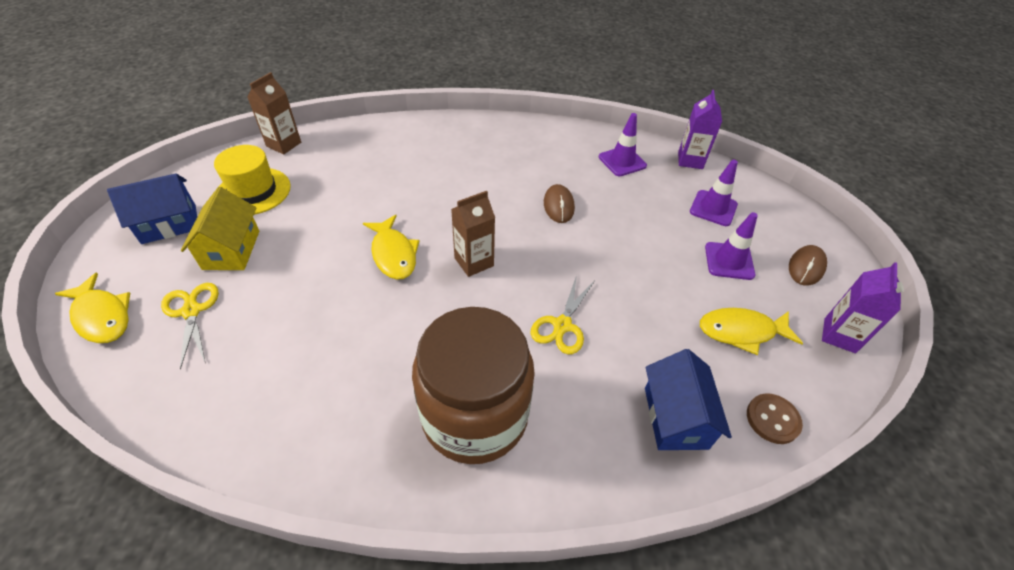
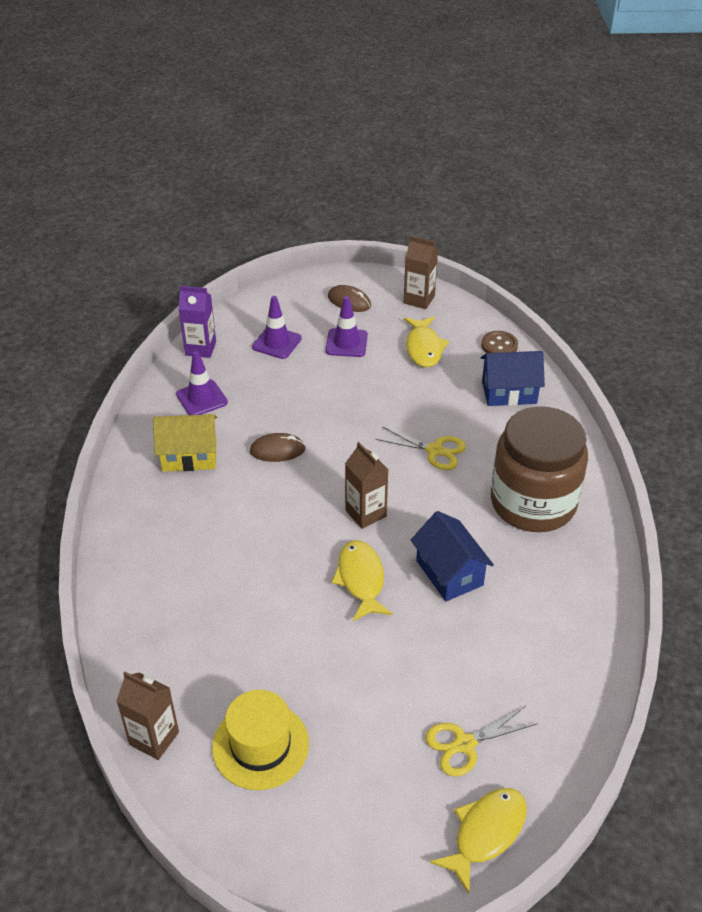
camera: 90 degrees left, 5 degrees down
blue house [107,173,197,244] -> blue house moved to [411,511,494,601]
yellow house [181,187,259,270] -> yellow house moved to [153,414,217,472]
yellow fish [363,215,420,280] -> yellow fish turned 75 degrees counterclockwise [331,540,392,621]
purple carton [822,262,904,353] -> brown carton [404,236,438,309]

